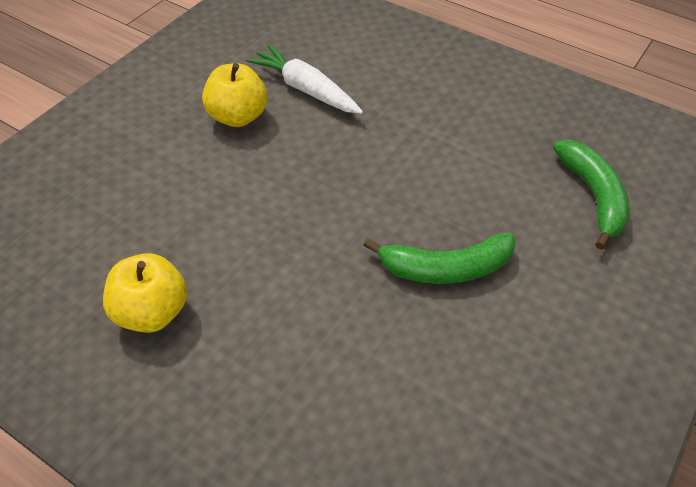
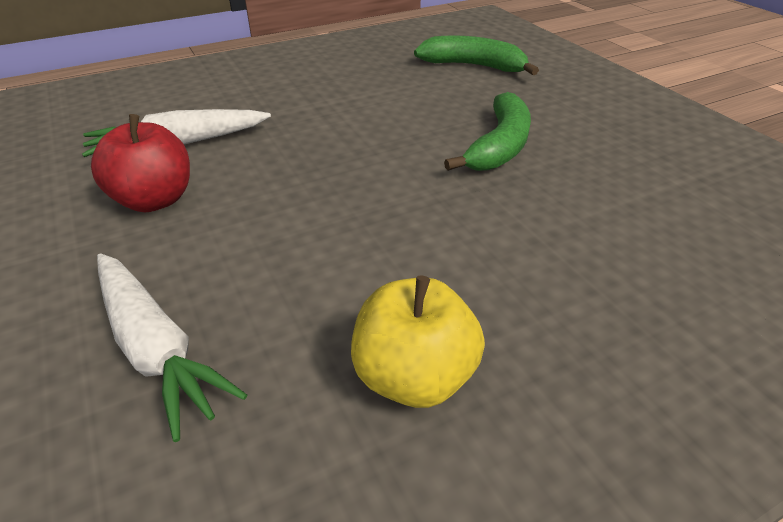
camera: 60 degrees left, 10 degrees down
yellow apple [202,63,267,127] -> red apple [91,114,190,212]
none -> white carrot [97,254,247,442]

